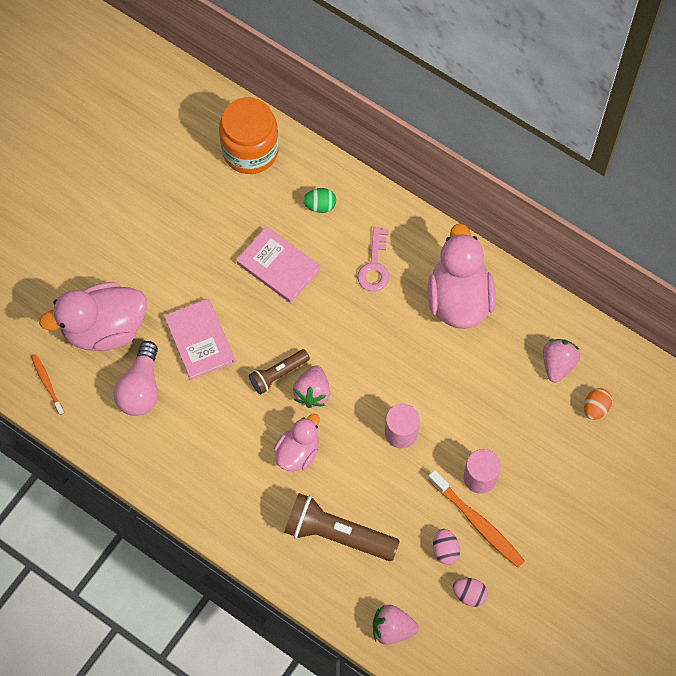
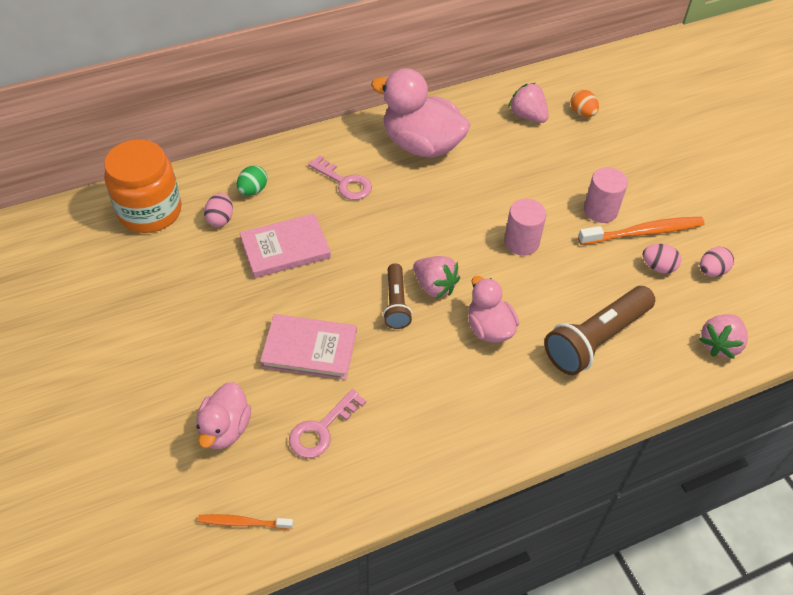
camera: 60 degrees left, 15 degrees down
pink duck [39,282,147,351] -> pink duck [196,382,251,449], size x0.58
pink light bulb [114,341,158,416] -> pink key [289,389,366,458]
none -> pink egg [204,193,233,227]

